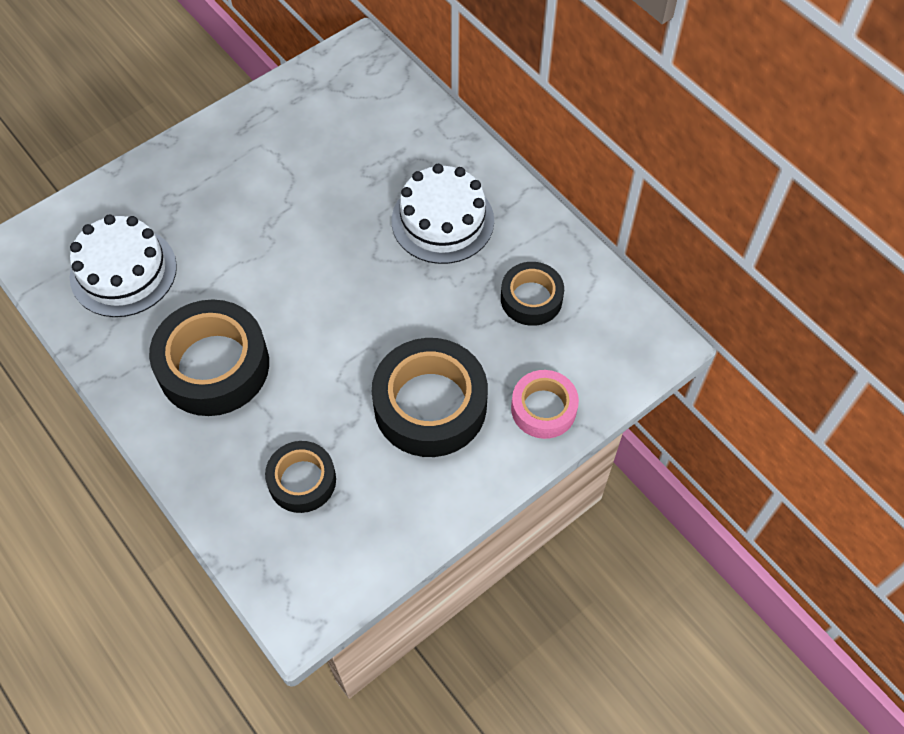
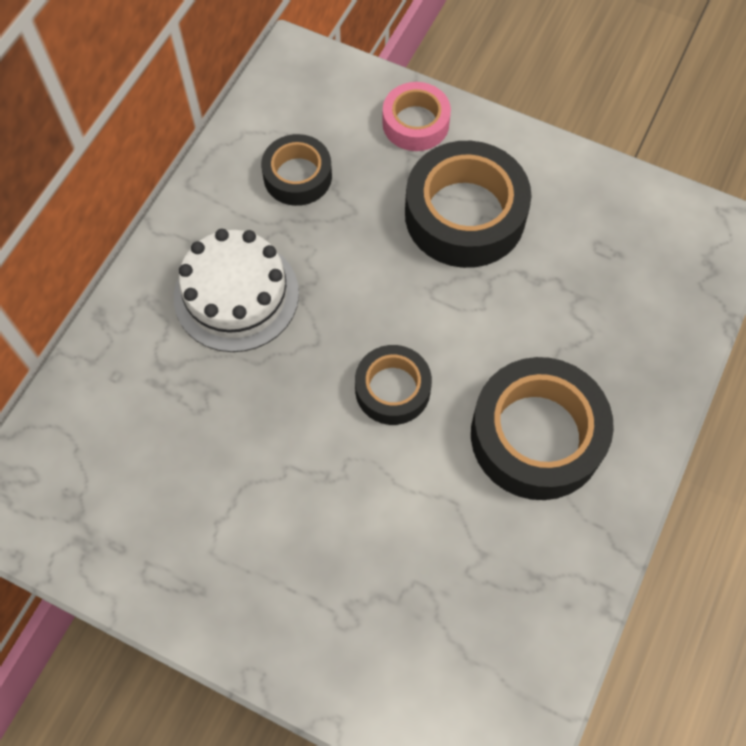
camera: 115 degrees left, 5 degrees up
white cake [70,214,177,317] -> none
black tape [265,441,336,513] -> black tape moved to [355,345,432,425]

